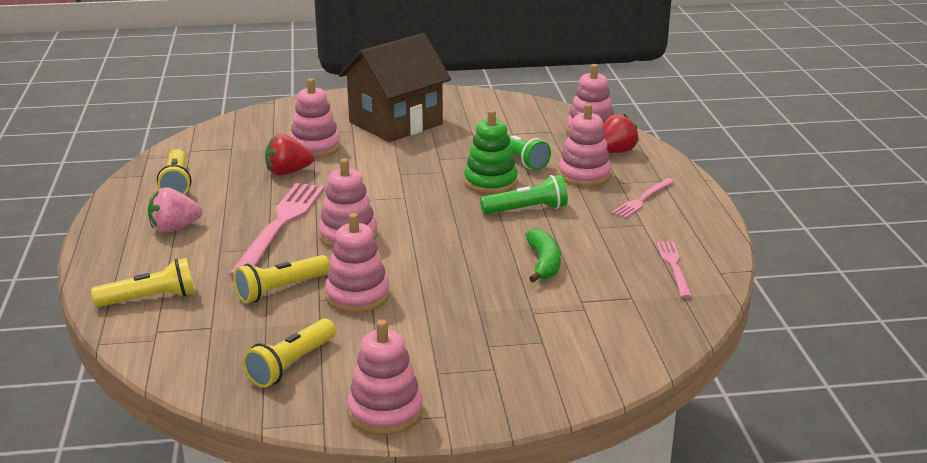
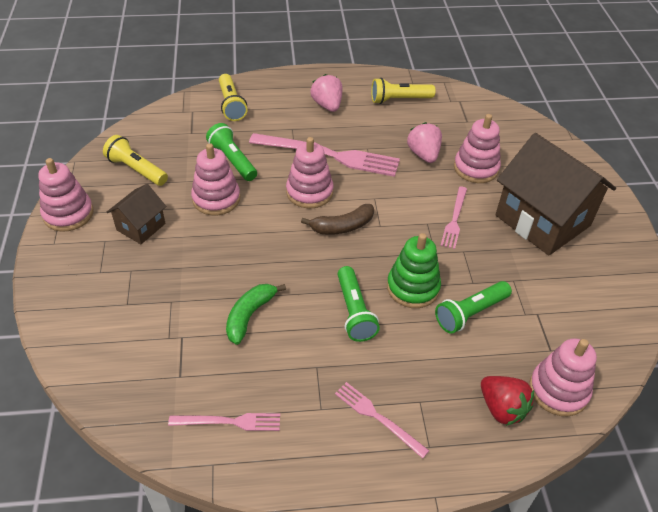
camera: 90 degrees right, 20 degrees up
yellow flashlight [233,255,330,303] -> green flashlight [206,123,257,181]
red strawberry [265,134,314,176] -> pink strawberry [407,122,442,163]
green banana [525,229,561,283] -> green banana turned 120 degrees clockwise [226,284,286,345]
pink stacking toy [558,103,612,187] -> none
none -> brown house [107,184,166,244]
none -> brown banana [301,204,374,235]
none -> pink fork [440,187,467,249]

